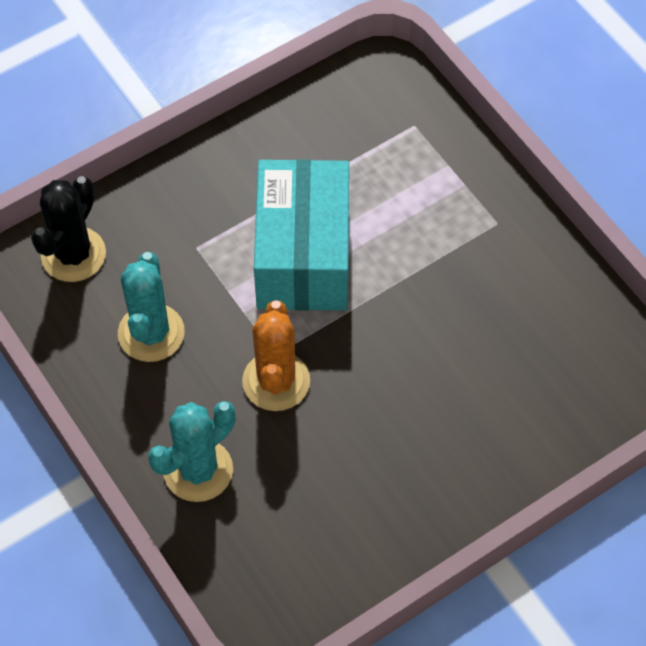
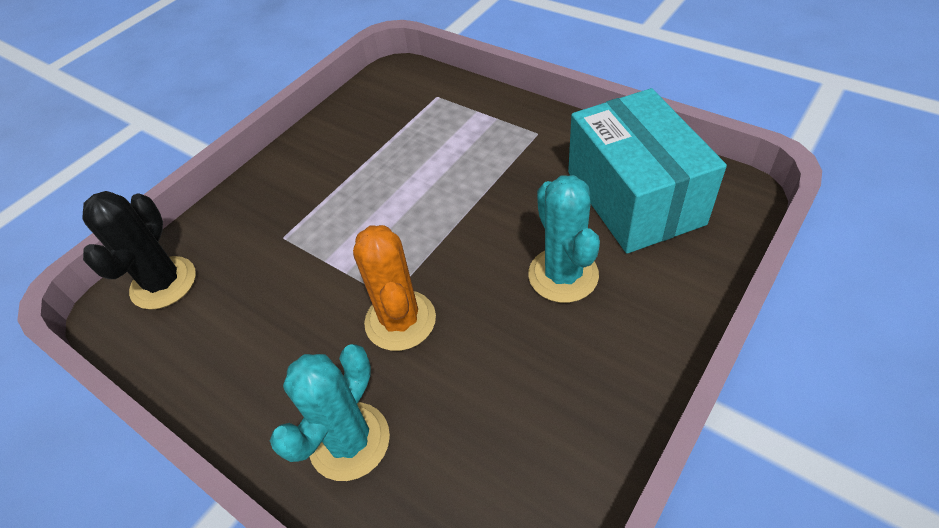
camera: 15 degrees left, 10 degrees down
turquoise cactus [118,252,185,362] -> turquoise cactus moved to [528,175,600,303]
turquoise box [254,159,349,310] -> turquoise box moved to [568,88,727,254]

